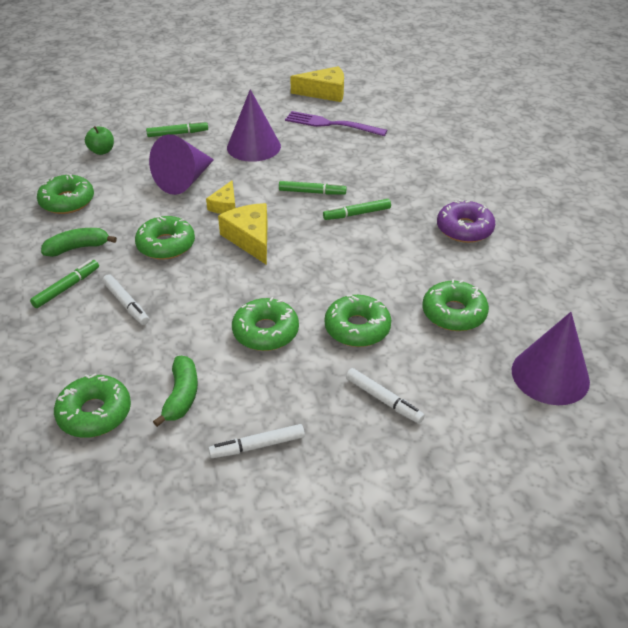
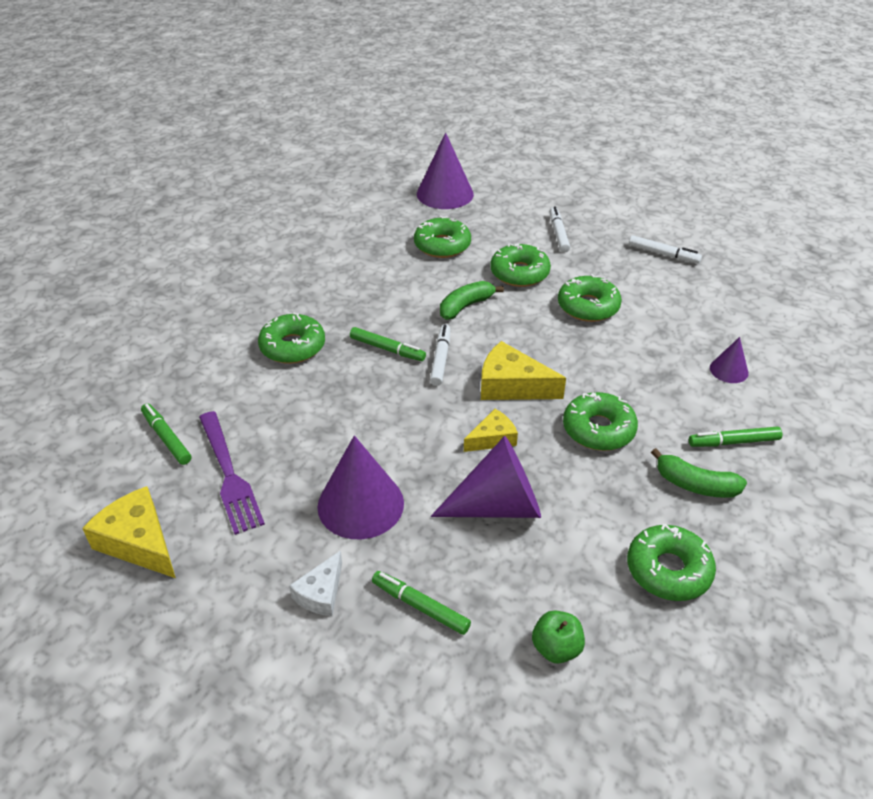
camera: 135 degrees left, 0 degrees up
green donut [54,373,131,438] -> green donut moved to [258,313,325,364]
white marker [102,274,149,325] -> white marker moved to [430,324,450,386]
green banana [153,356,198,427] -> green banana moved to [440,281,504,320]
yellow cheese [218,203,268,265] -> yellow cheese turned 90 degrees clockwise [481,341,566,400]
green marker [279,181,347,195] -> green marker moved to [141,403,192,465]
purple donut [437,200,495,243] -> none
none -> white cheese [289,550,342,616]
none -> purple cone [710,337,748,383]

